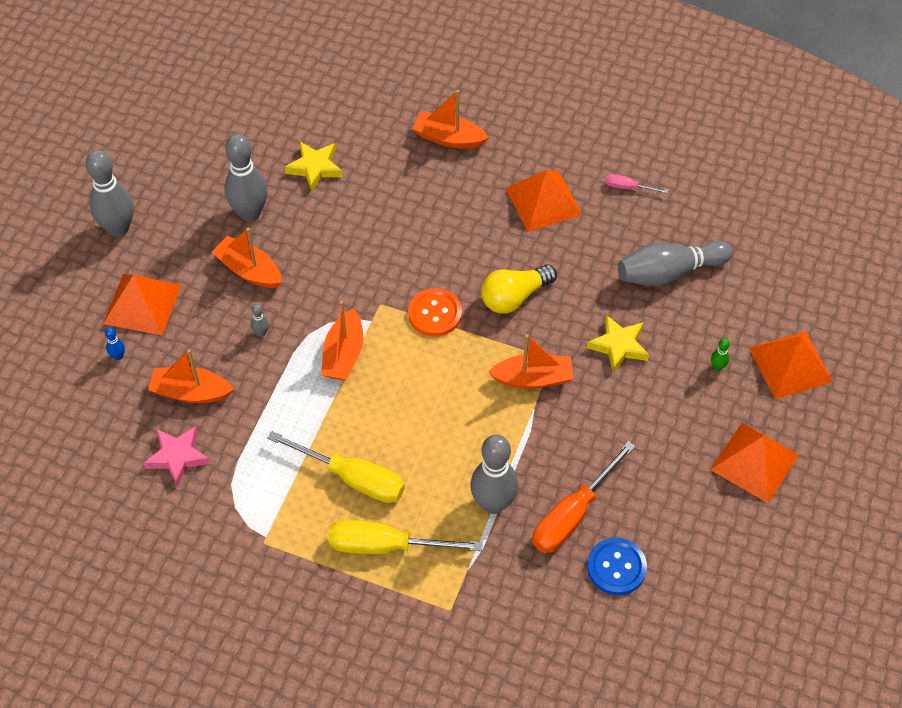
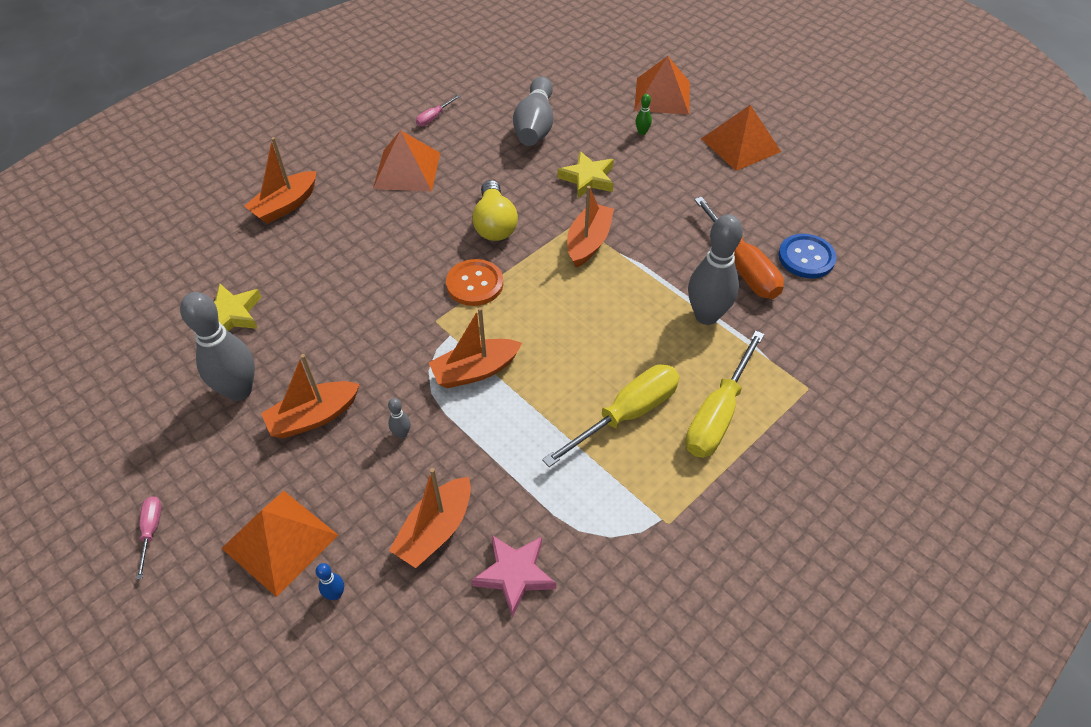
camera: 65 degrees left, 5 degrees down
grey bowling pin [86,150,134,237] -> pink screwdriver [136,496,162,580]
orange boat [321,301,363,381] -> orange boat turned 120 degrees clockwise [429,307,522,388]

